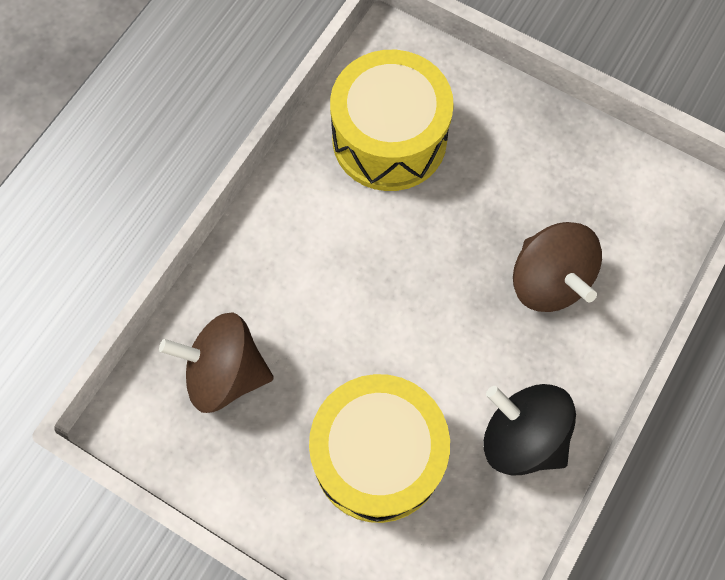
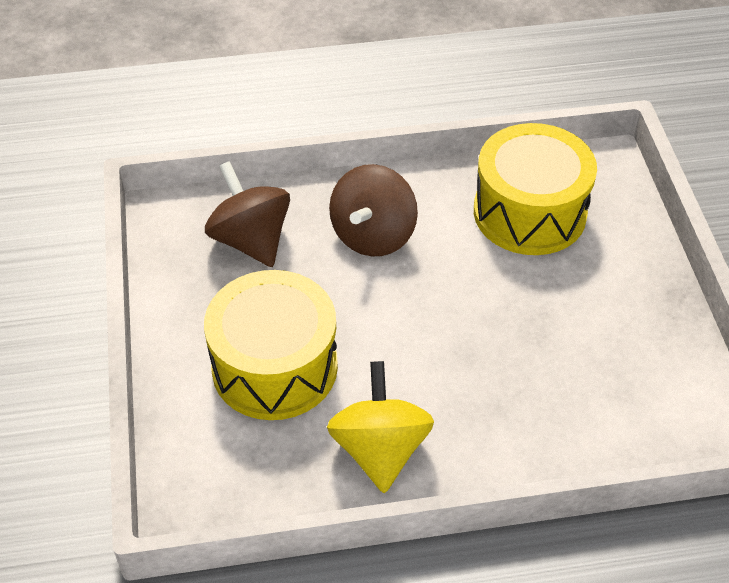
camera: 50 degrees right, 20 degrees down
black spinning top [483,384,576,476] -> yellow spinning top [327,361,434,493]
brown spinning top [513,222,602,312] -> brown spinning top moved to [329,164,418,256]

